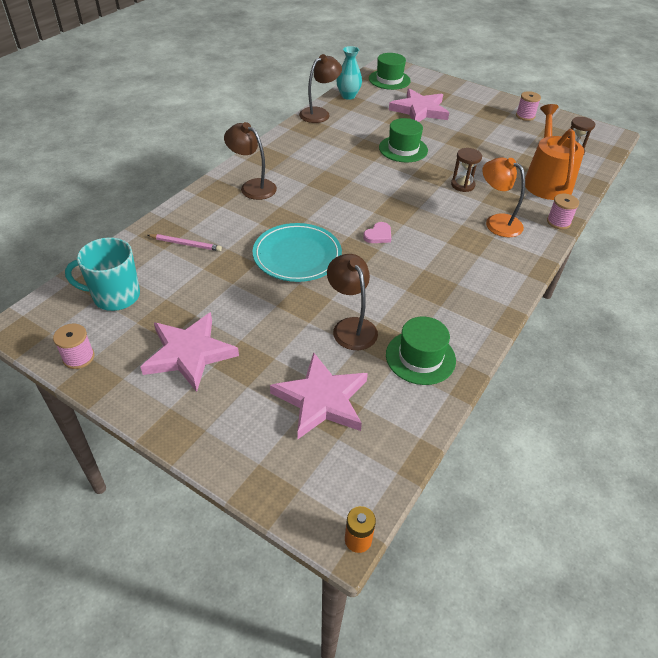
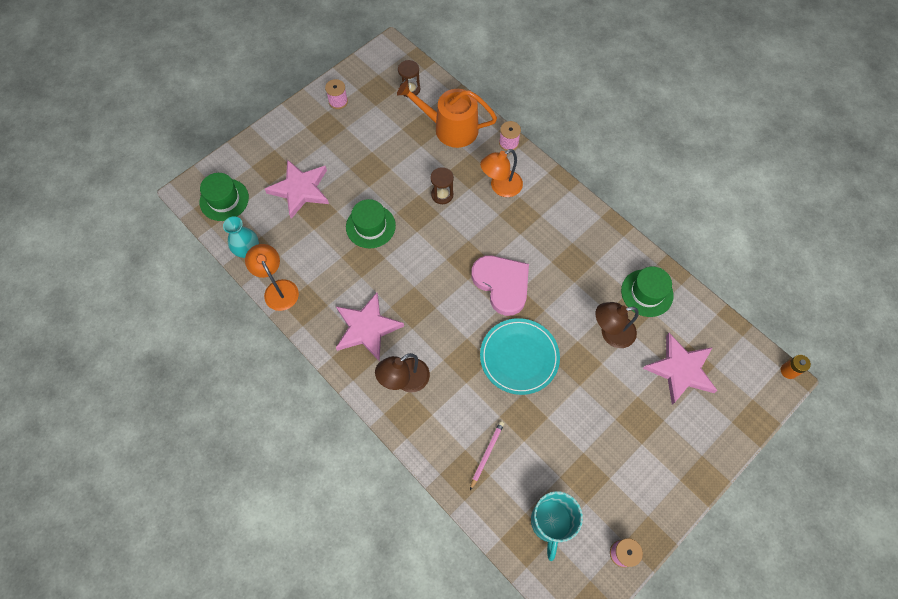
camera: 75 degrees left, 20 degrees up
pink star [140,312,239,392] -> pink star moved to [336,293,404,361]
brown lamp [299,54,342,123] -> orange lamp [245,244,299,311]
pink heart [363,222,391,243] -> pink heart [471,255,529,316], size x2.31

